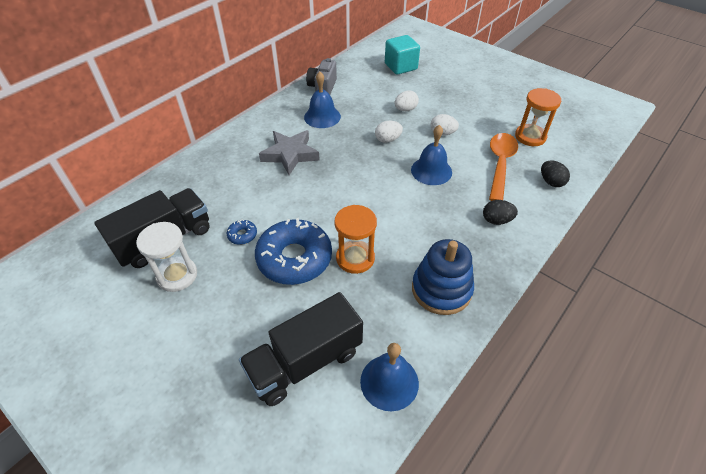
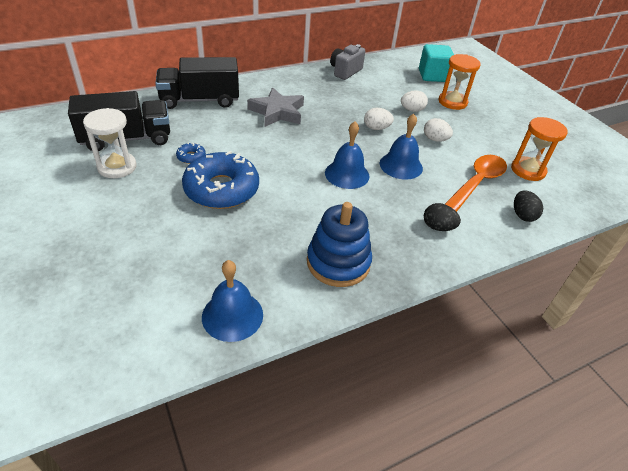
camera: 20 degrees right, 5 degrees down
black truck [239,292,363,406] -> black truck moved to [155,57,239,109]
blue bell [304,72,341,128] -> blue bell moved to [325,121,369,189]
orange hourglass [334,205,377,274] -> orange hourglass moved to [439,54,481,110]

